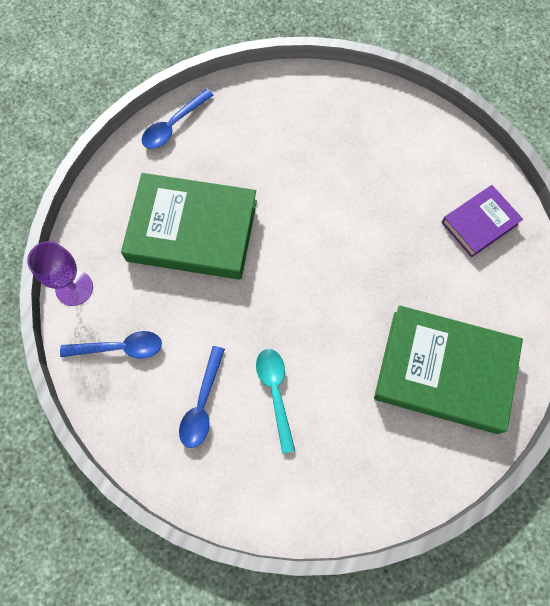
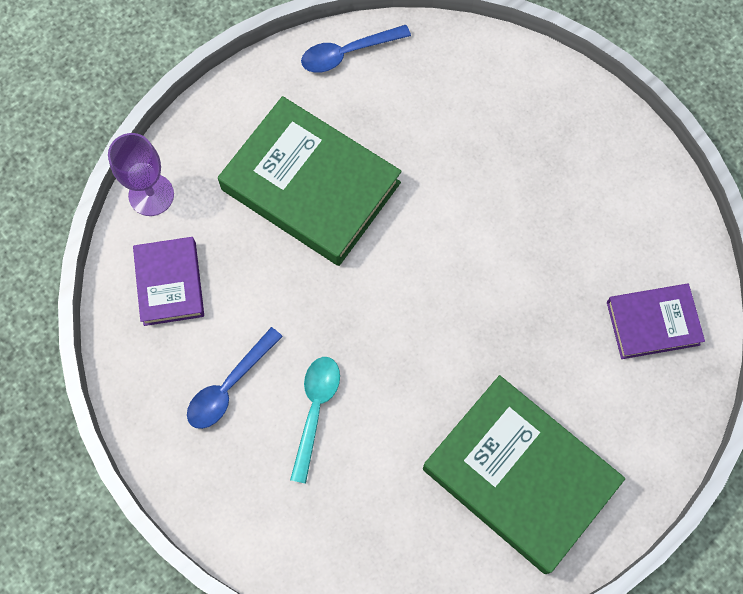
camera: 25 degrees right, 0 degrees up
blue spoon [60,331,162,359] -> purple book [133,237,204,326]

